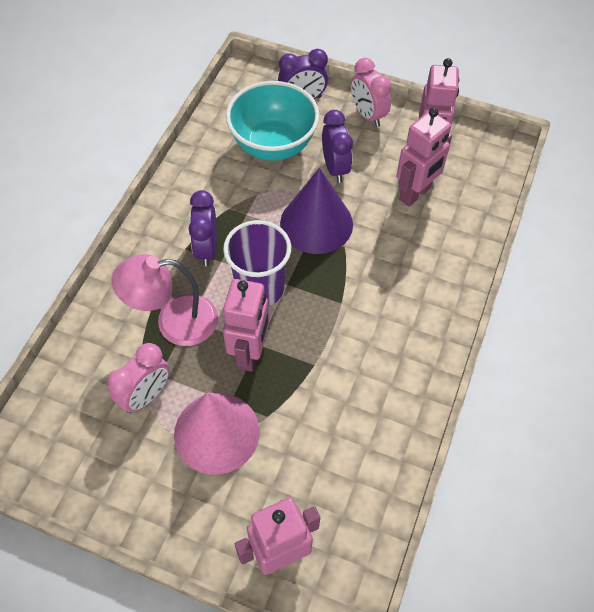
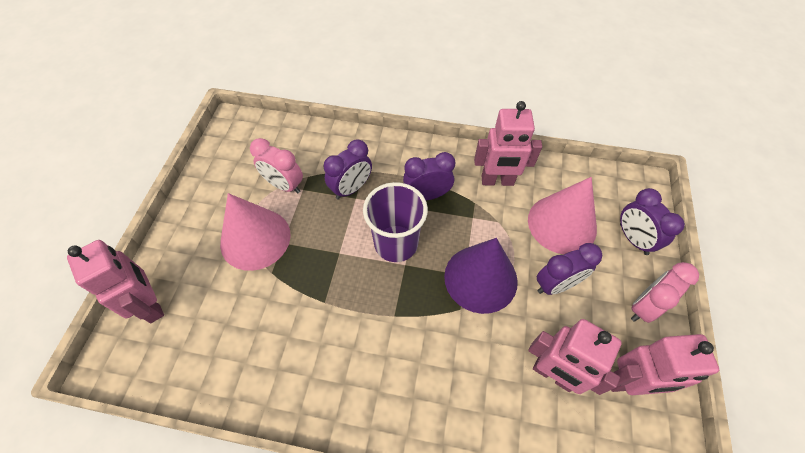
camera: 80 degrees right, 0 degrees up
pink lamp [111,254,218,346] -> purple clock [324,140,372,200]
pink robot [223,279,269,372] -> pink robot moved to [474,101,542,186]
turquoise bowl [226,81,319,161] -> pink cone [528,177,597,254]

